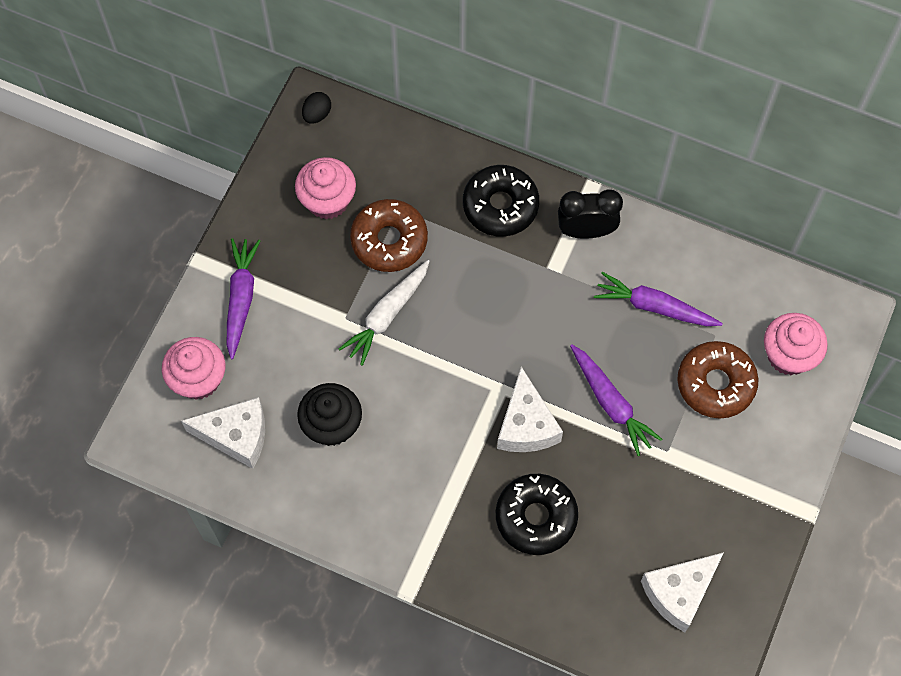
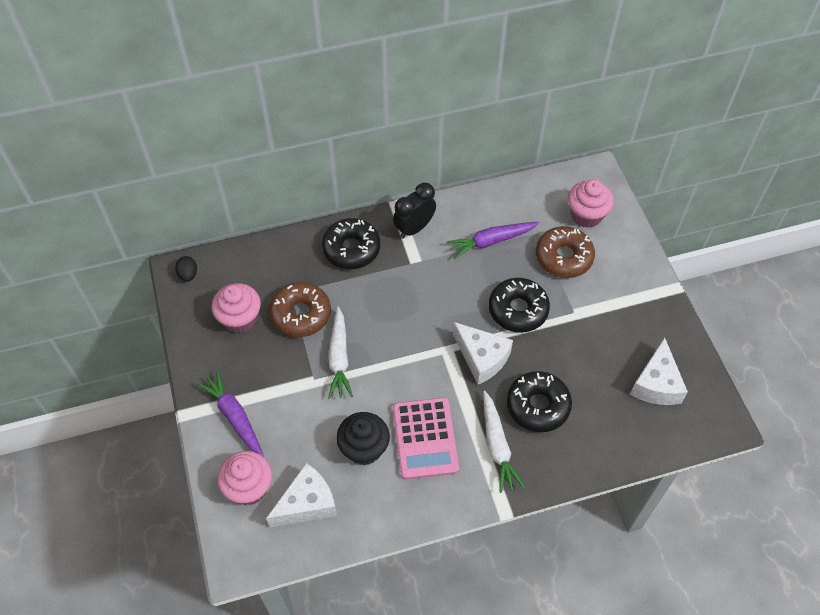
camera: 40 degrees left, 10 degrees down
purple carrot [570,344,662,456] -> black donut [489,278,550,333]
none -> pink calculator [393,397,459,480]
none -> white carrot [483,391,525,493]

